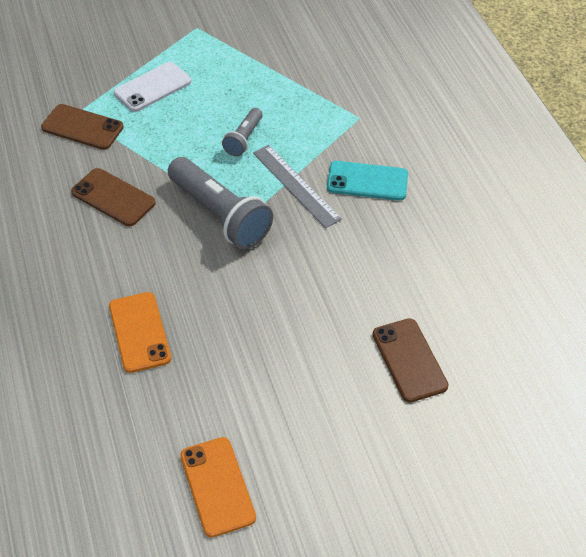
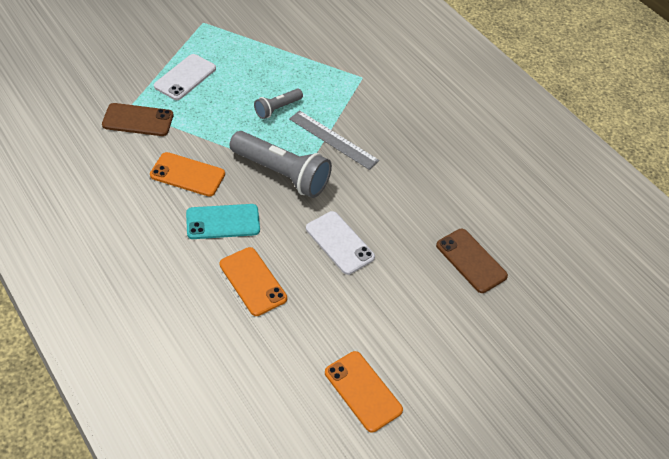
camera: 20 degrees left, 0 degrees up
brown phone [71,168,156,226] -> orange phone [150,152,225,197]
grey flashlight [222,108,263,156] -> grey flashlight turned 45 degrees clockwise [254,89,303,119]
turquoise phone [327,161,408,201] -> turquoise phone moved to [186,204,260,239]
none -> white phone [306,211,375,275]

